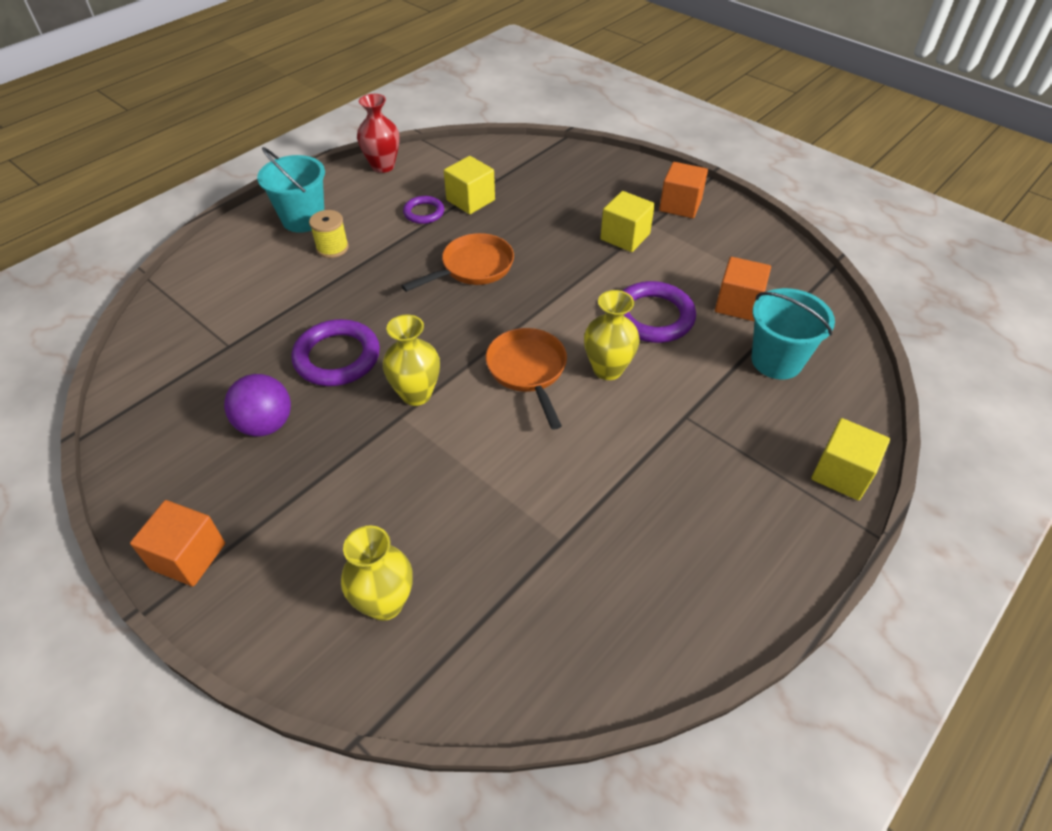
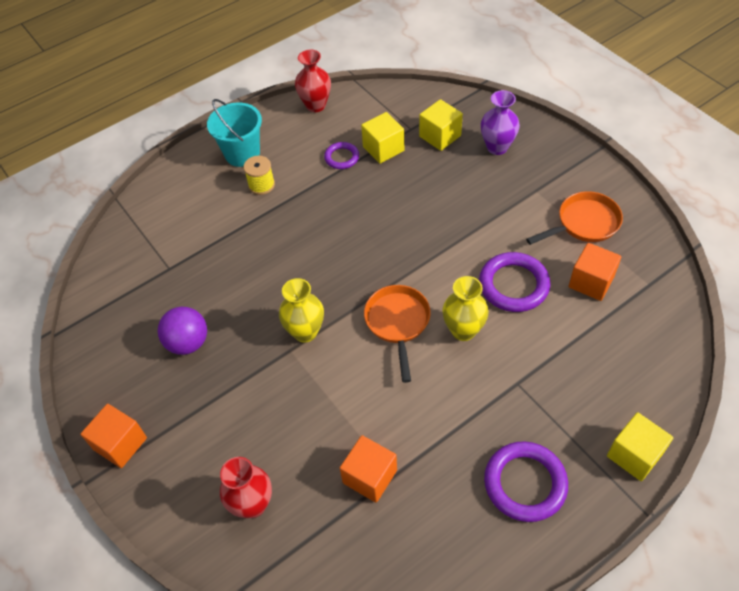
camera: 15 degrees right, 5 degrees up
purple ring [292,319,380,386] -> purple ring moved to [484,441,568,522]
yellow vase [341,525,413,621] -> red vase [220,457,272,518]
orange pan [402,233,514,292] -> orange pan moved to [526,191,623,245]
yellow cube [600,191,655,252] -> yellow cube moved to [419,99,463,151]
orange cube [659,162,708,218] -> orange cube moved to [340,435,397,503]
turquoise bucket [752,288,835,379] -> none
none -> purple vase [481,90,520,155]

